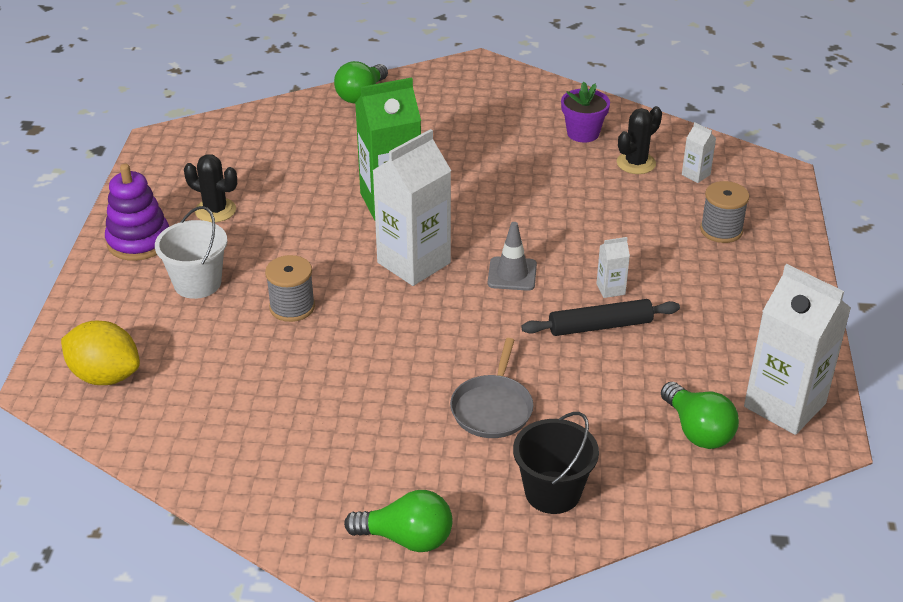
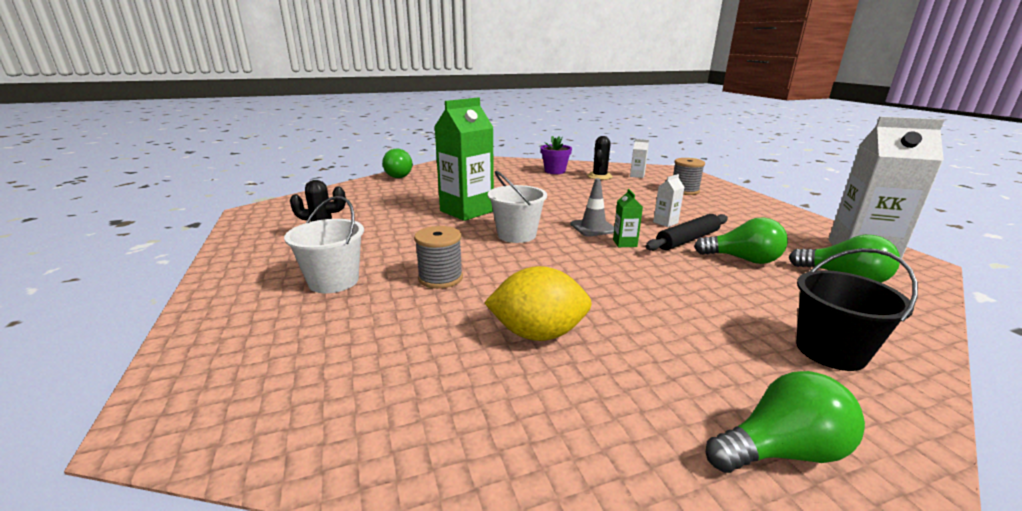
camera: 25 degrees left, 15 degrees down
yellow lemon [61,320,140,385] -> yellow lemon moved to [484,266,592,341]
purple stacking toy [105,164,169,261] -> none
white carton [372,129,451,286] -> white bucket [488,171,547,243]
grey pan [450,338,534,438] -> none
none -> green carton [613,189,643,247]
none -> green light bulb [694,217,788,264]

